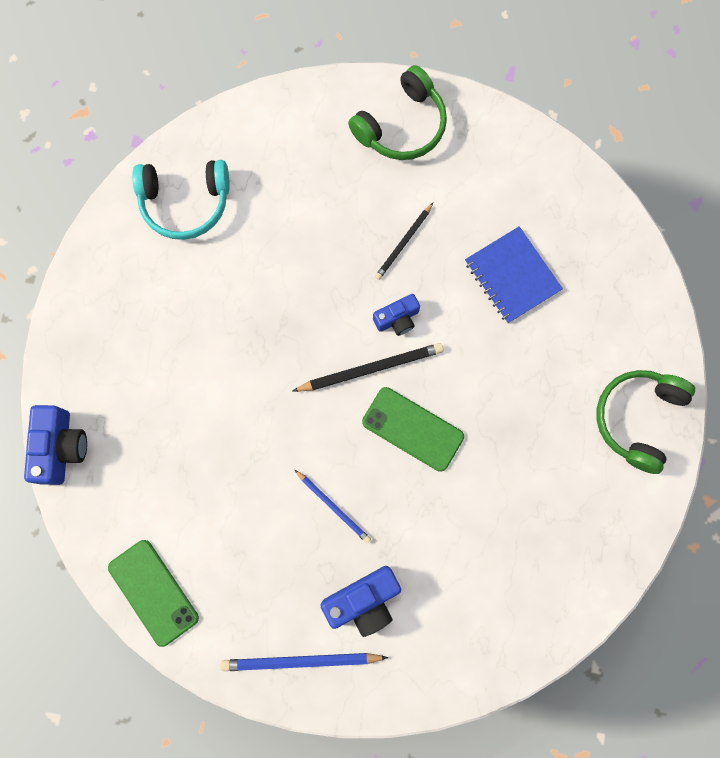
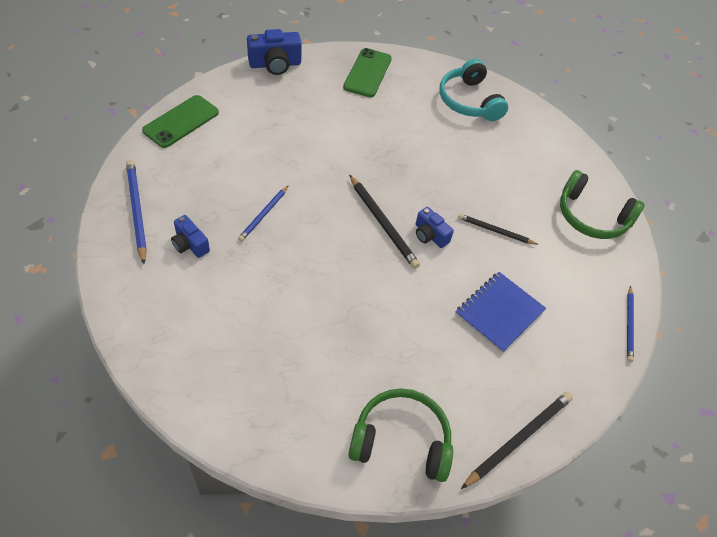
camera: 70 degrees right, 25 degrees down
blue camera [320,566,401,637] -> blue camera [171,215,210,258], size x0.63
green phone [362,387,464,472] -> green phone moved to [343,48,392,97]
none -> black pencil [461,391,573,489]
none -> blue pencil [627,286,634,362]

